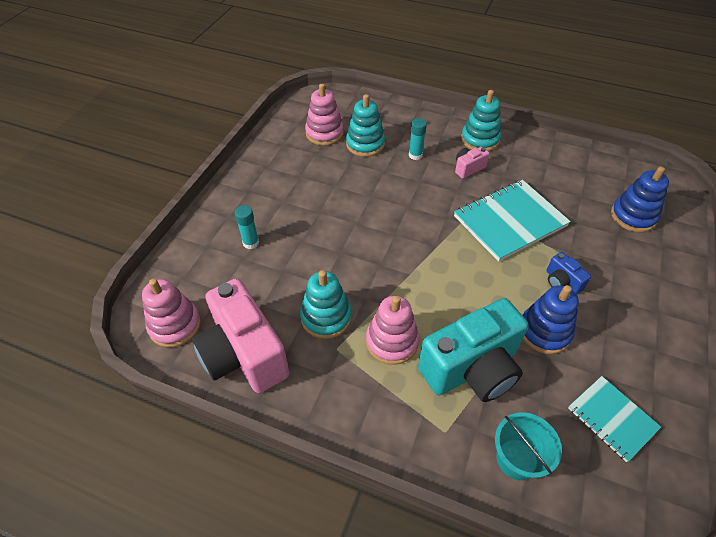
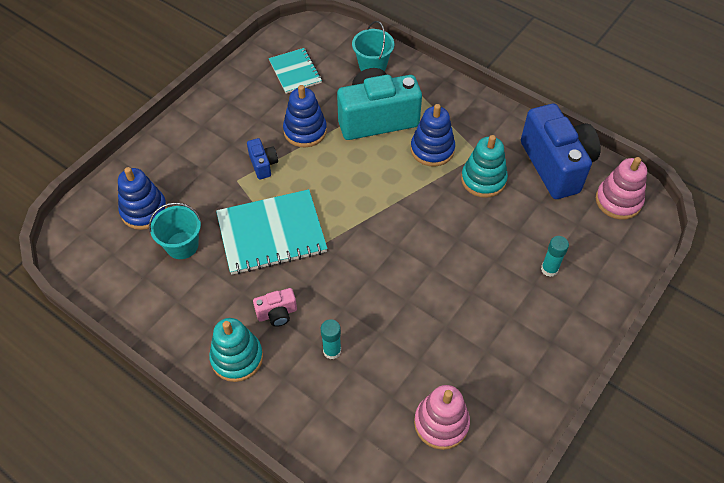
camera: 165 degrees left, 5 degrees up
pink camera [192,278,290,393] -> blue camera [521,104,601,199]
turquoise stacking toy [346,94,385,157] -> none
pink stacking toy [366,296,419,365] -> blue stacking toy [411,104,455,167]
none -> turquoise bucket [149,202,201,259]

